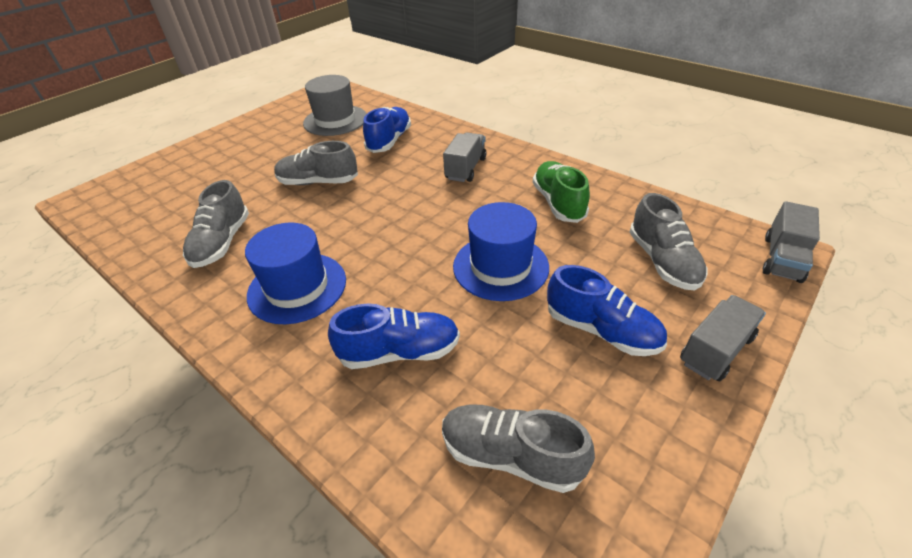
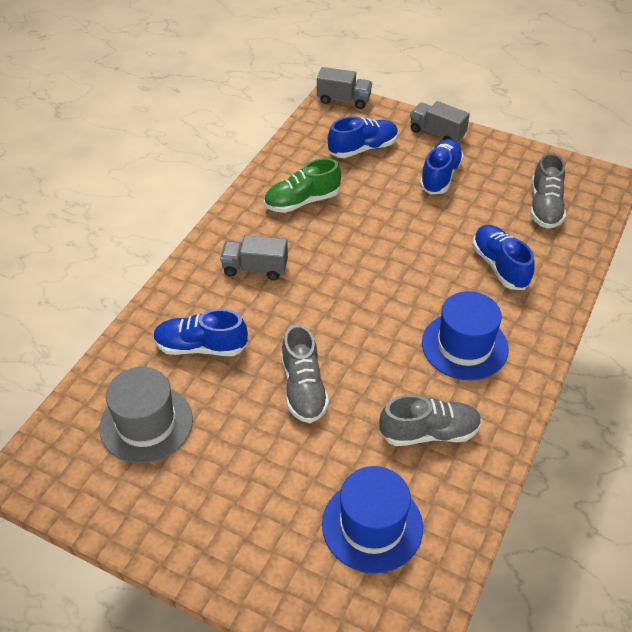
camera: 105 degrees left, 5 degrees up
blue hat [453,202,549,301] -> blue hat moved to [322,466,423,573]
grey shoe [629,193,707,291] -> blue shoe [328,116,398,158]

